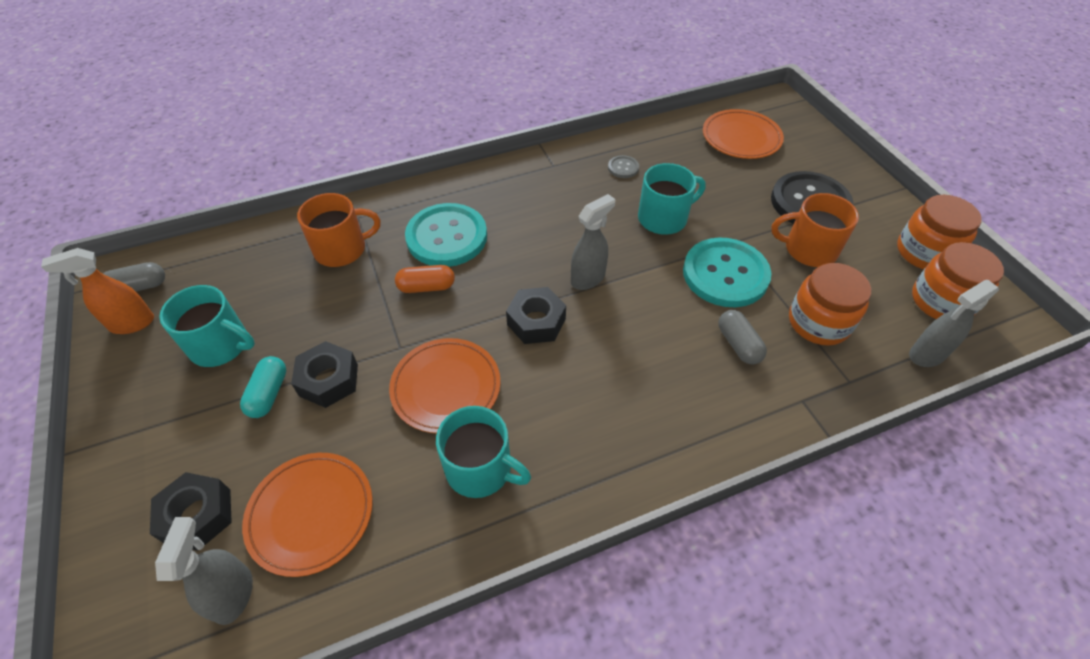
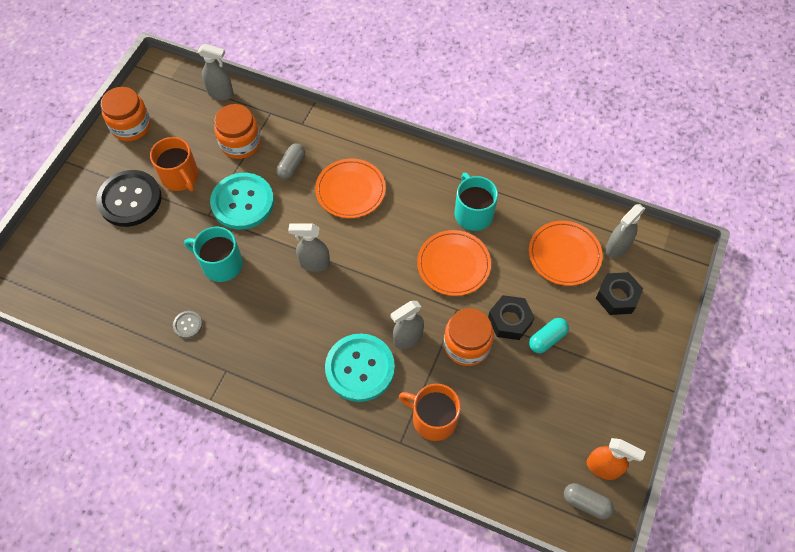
camera: 135 degrees left, 10 degrees up
turquoise mug [159,285,255,367] -> none
orange capsule [395,265,455,293] -> grey spray bottle [391,301,424,349]
black nut [506,287,566,344] -> none
orange plate [703,109,784,159] -> orange plate moved to [315,158,386,218]
orange jar [912,242,1004,319] -> orange jar moved to [444,308,494,366]

